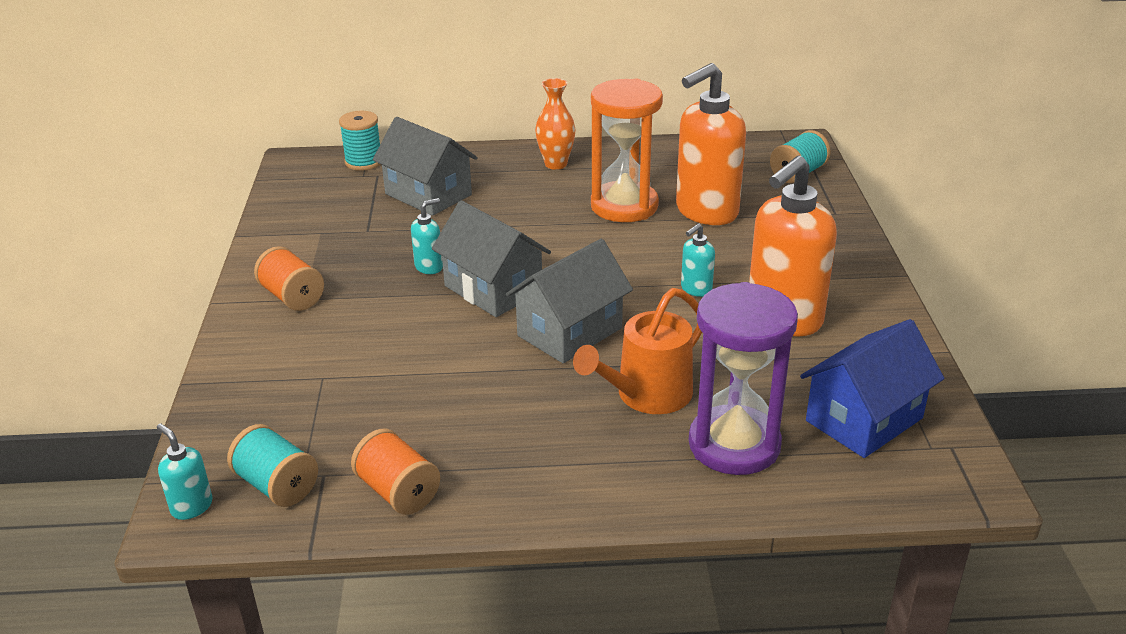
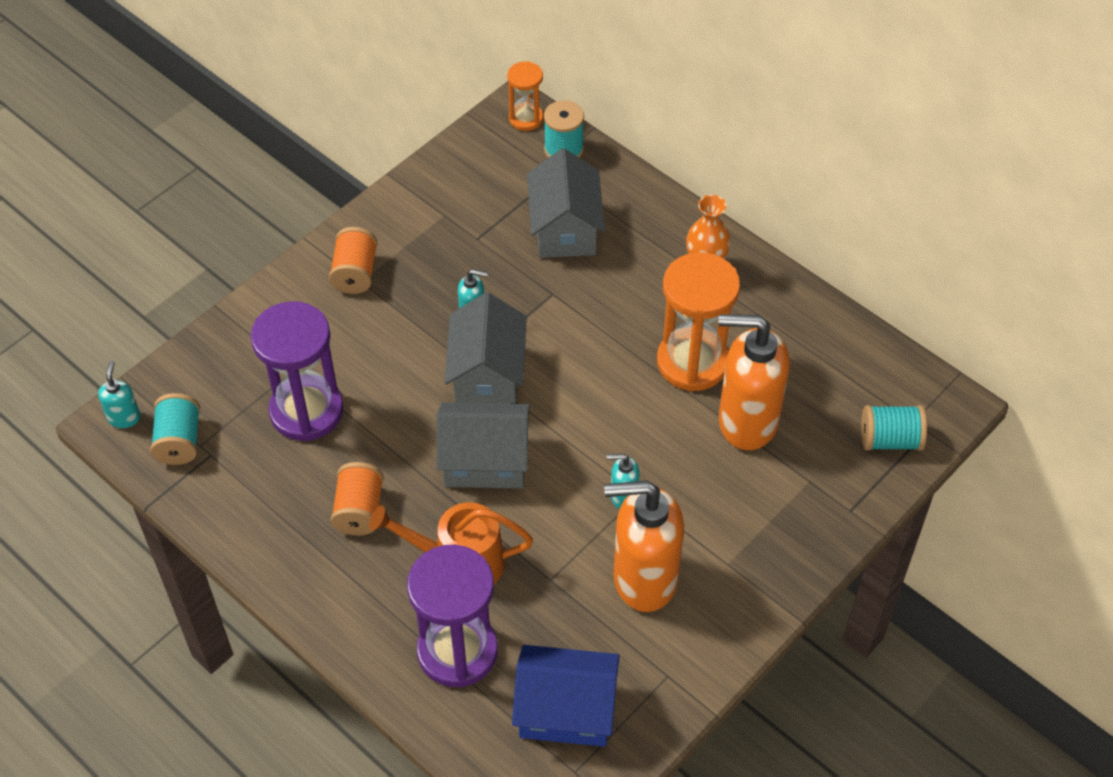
camera: 45 degrees right, 20 degrees up
orange spool [351,429,440,515] -> orange spool moved to [331,462,384,536]
none -> purple hourglass [251,301,344,442]
none -> orange hourglass [507,61,543,131]

